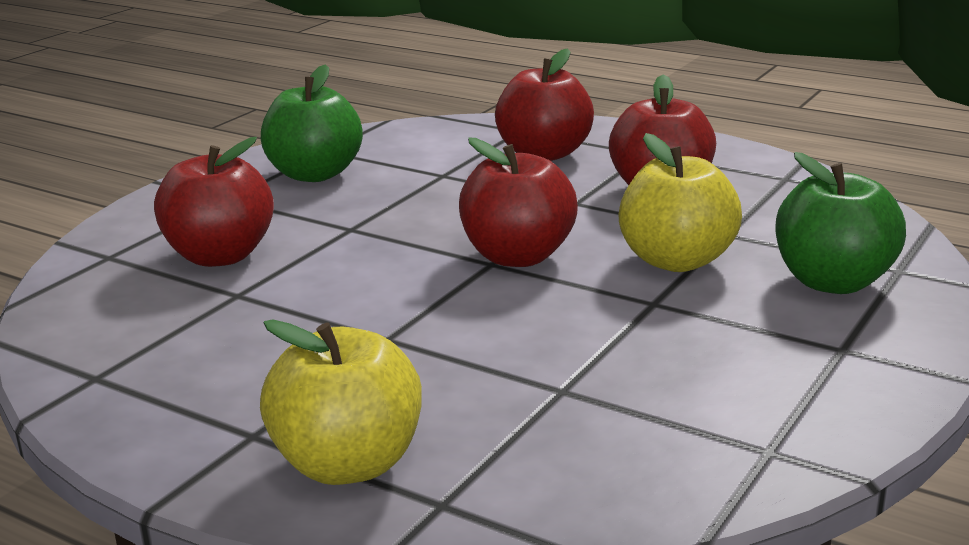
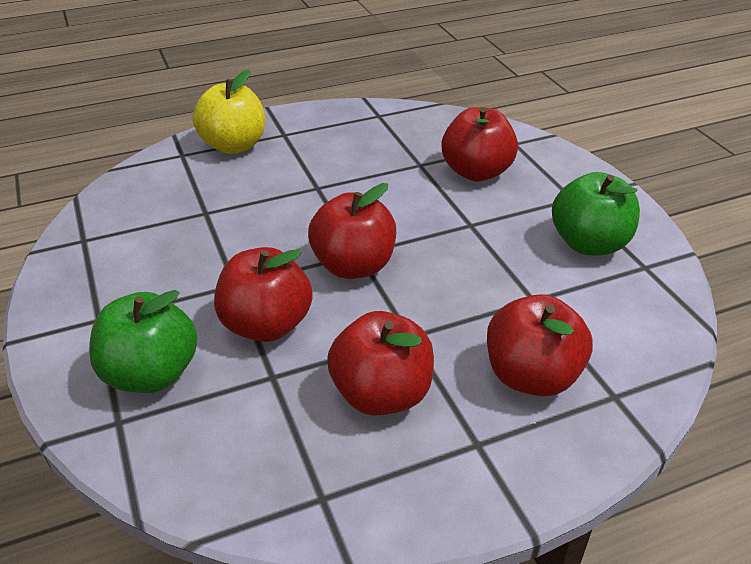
camera: 125 degrees right, 15 degrees up
yellow apple [619,133,742,272] -> red apple [214,247,313,342]

